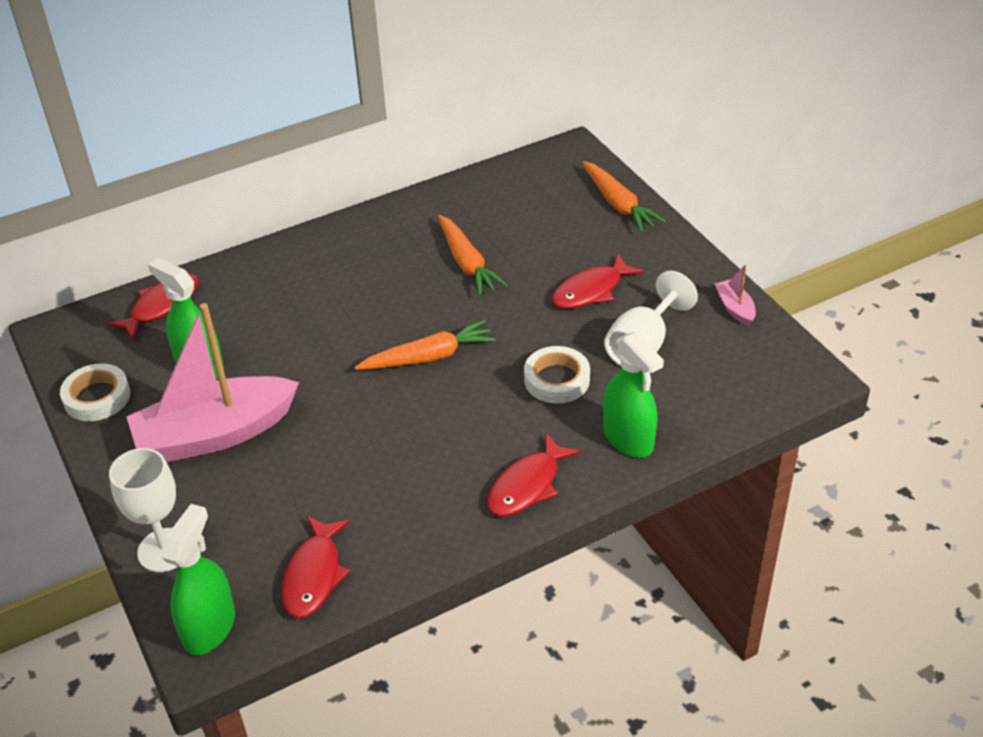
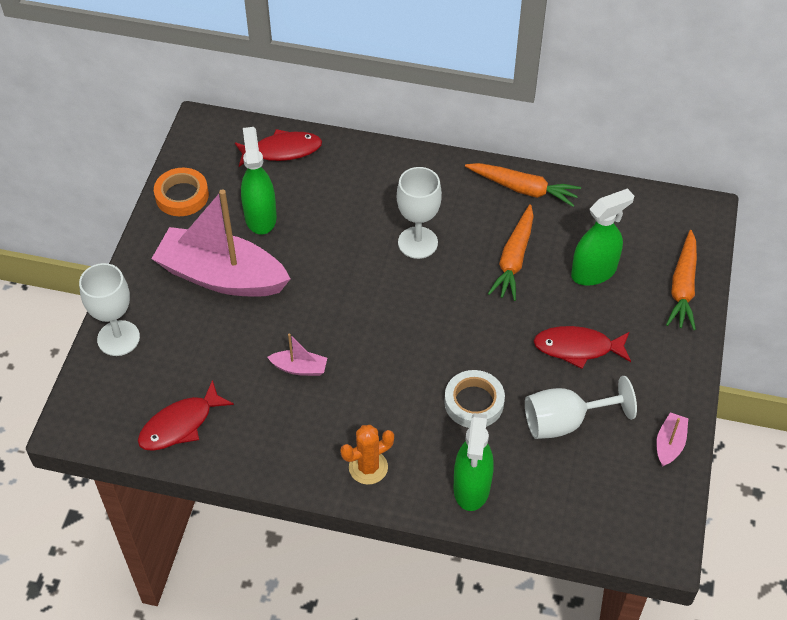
camera: 40 degrees right, 10 degrees up
white tape [60,363,130,421] -> orange tape [154,168,209,216]
green spray bottle [161,504,235,656] -> green spray bottle moved to [571,188,634,286]
orange carrot [354,320,496,370] -> orange carrot moved to [465,163,581,207]
red fish [487,433,581,517] -> orange cactus [340,425,394,485]
none -> pink boat [267,334,327,376]
none -> white goblet [397,167,442,259]

